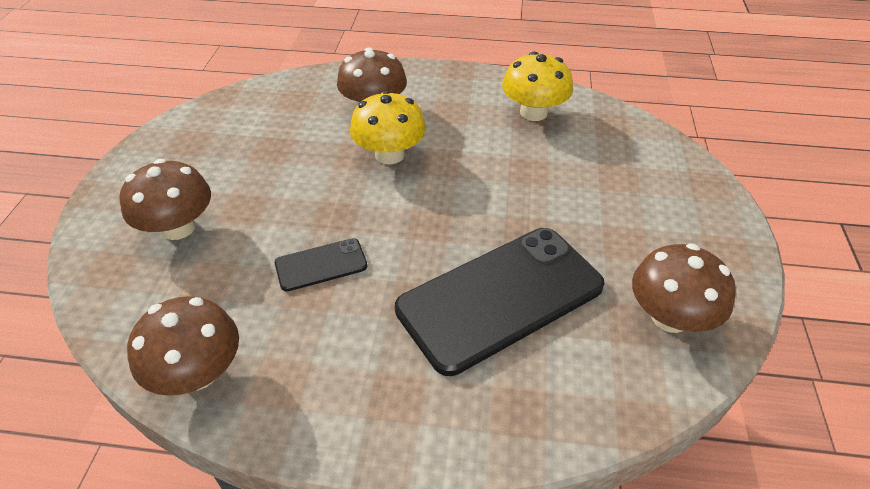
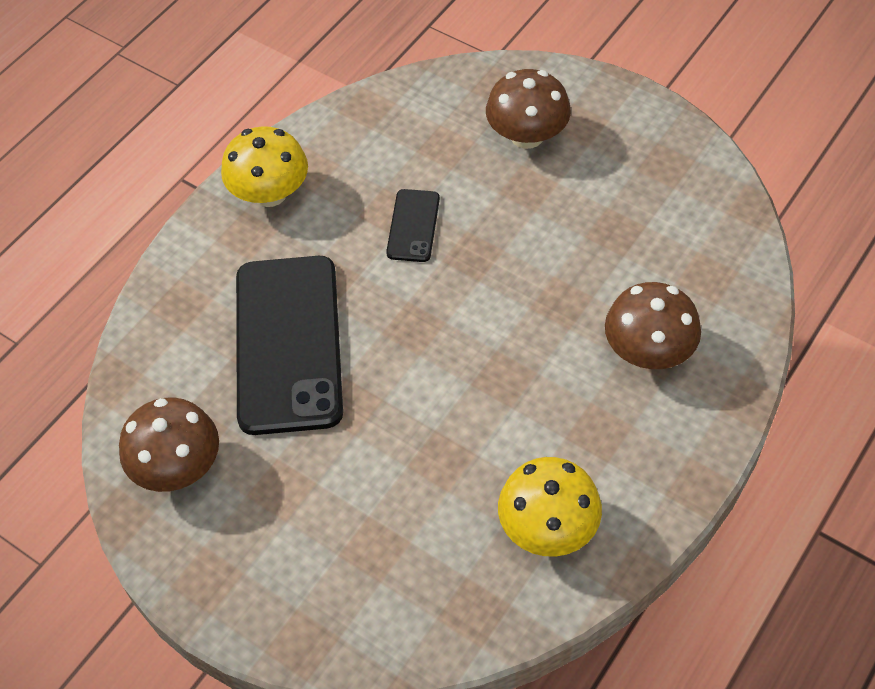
camera: 120 degrees right, 10 degrees up
brown mushroom [127,296,239,396] -> none
yellow mushroom [350,90,426,165] -> yellow mushroom moved to [221,126,308,207]

